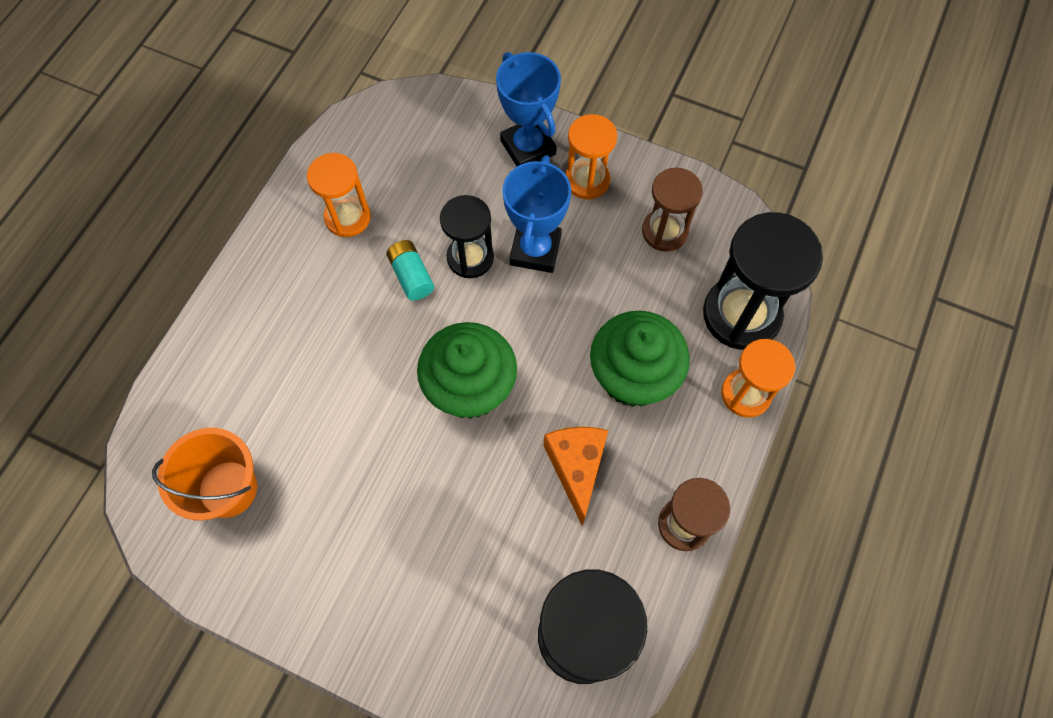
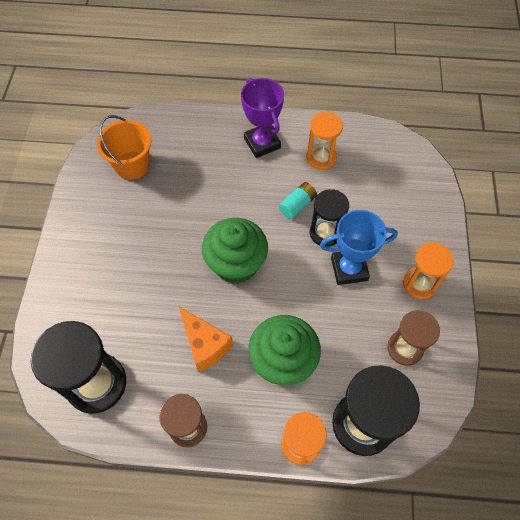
camera: 70 degrees right, 5 degrees down
blue trophy [496,52,561,166] -> none
orange cheese [544,427,608,526] -> orange cheese turned 75 degrees clockwise [179,307,233,372]
none -> purple trophy [241,78,284,158]

